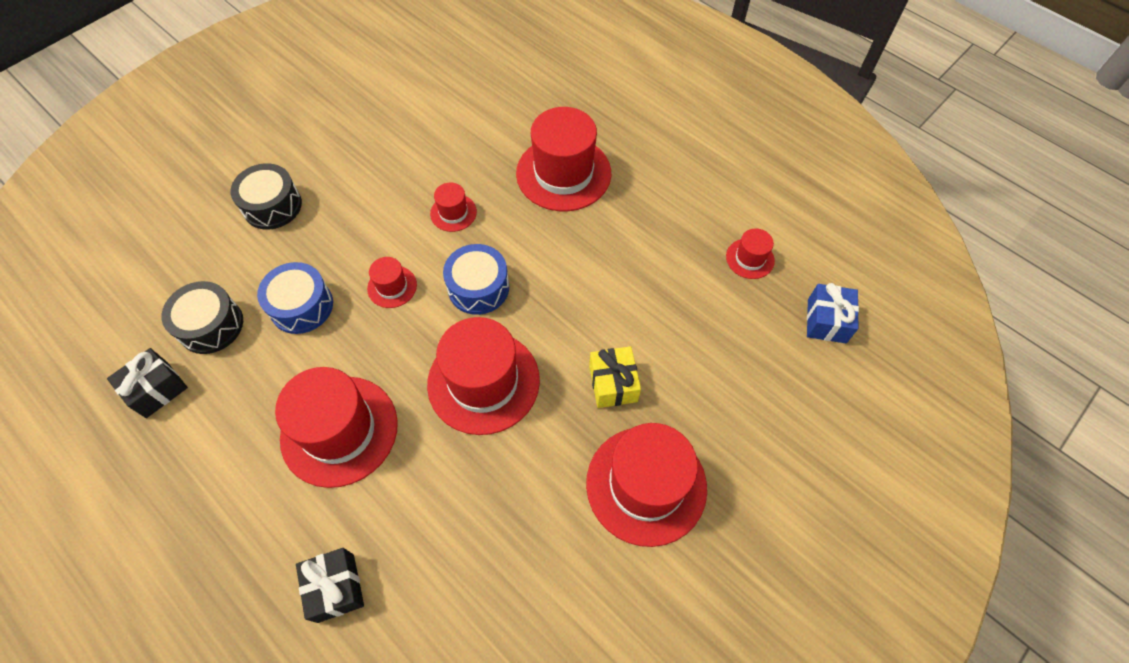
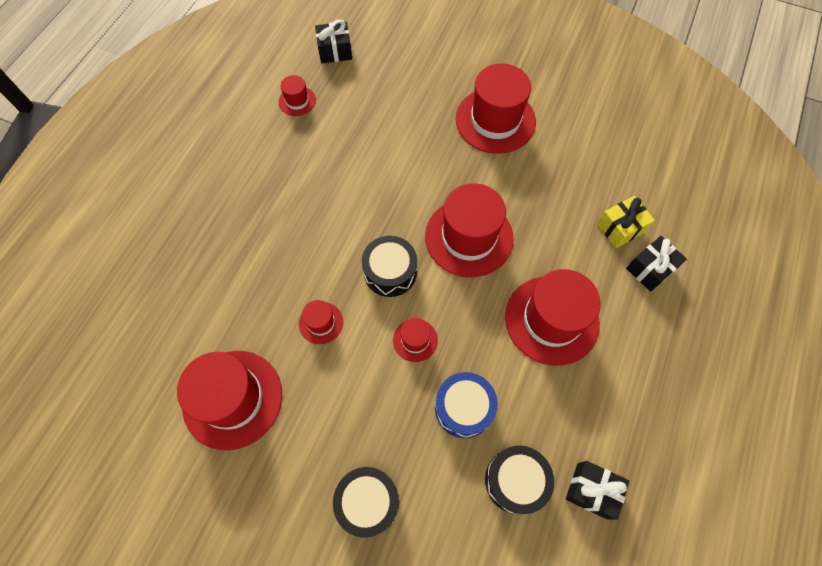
camera: 110 degrees left, 5 degrees up
blue drum [443,244,509,315] -> black drum [362,236,417,297]
red hat [516,107,611,211] -> red hat moved to [177,351,282,450]
yellow gift [589,346,641,408] -> yellow gift moved to [597,196,655,248]
blue gift [807,283,859,343] -> black gift [315,19,352,63]

